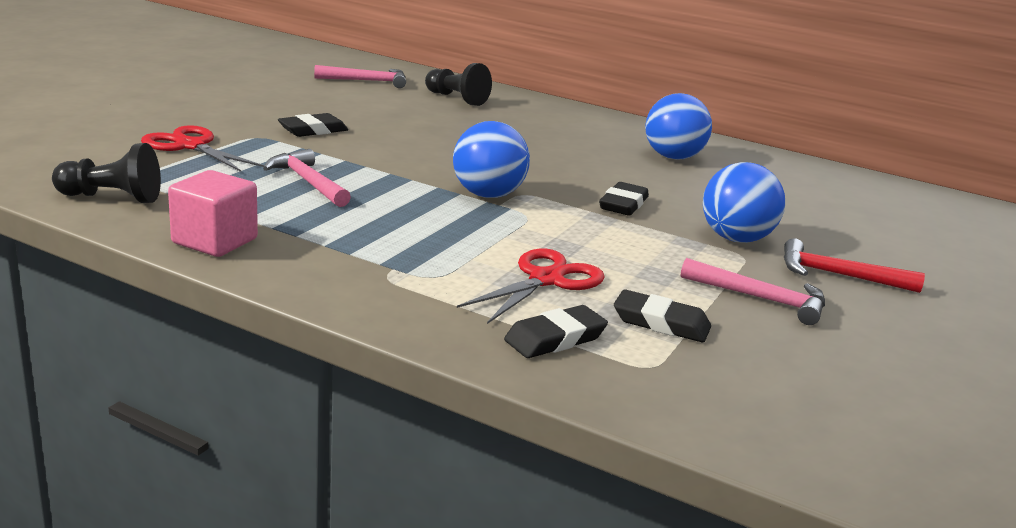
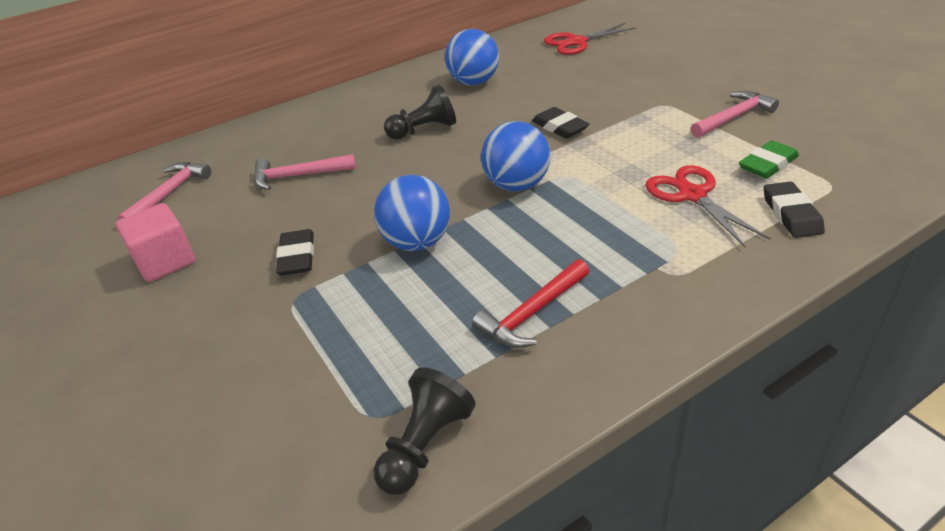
camera: 55 degrees left, 15 degrees up
red scissors [141,125,265,172] -> red scissors moved to [544,23,637,55]
pink cube [168,170,258,257] -> pink cube moved to [116,203,195,282]
pink hammer [263,149,351,207] -> pink hammer moved to [254,154,356,190]
black pawn [425,63,492,106] -> black pawn moved to [384,84,456,140]
black eraser [614,289,711,342] -> green eraser [739,140,799,178]
blue ball [703,162,785,243] -> blue ball moved to [374,175,450,251]
red hammer [784,238,925,293] -> red hammer moved to [472,259,589,348]

